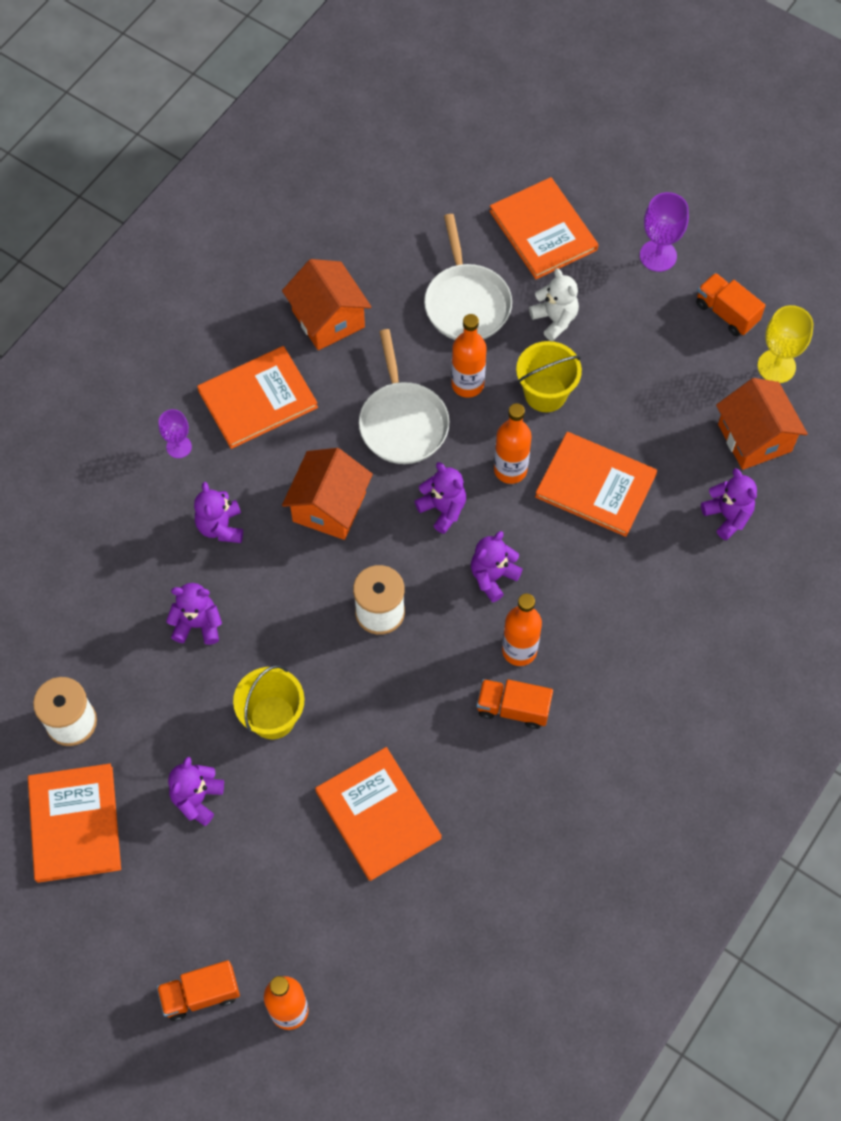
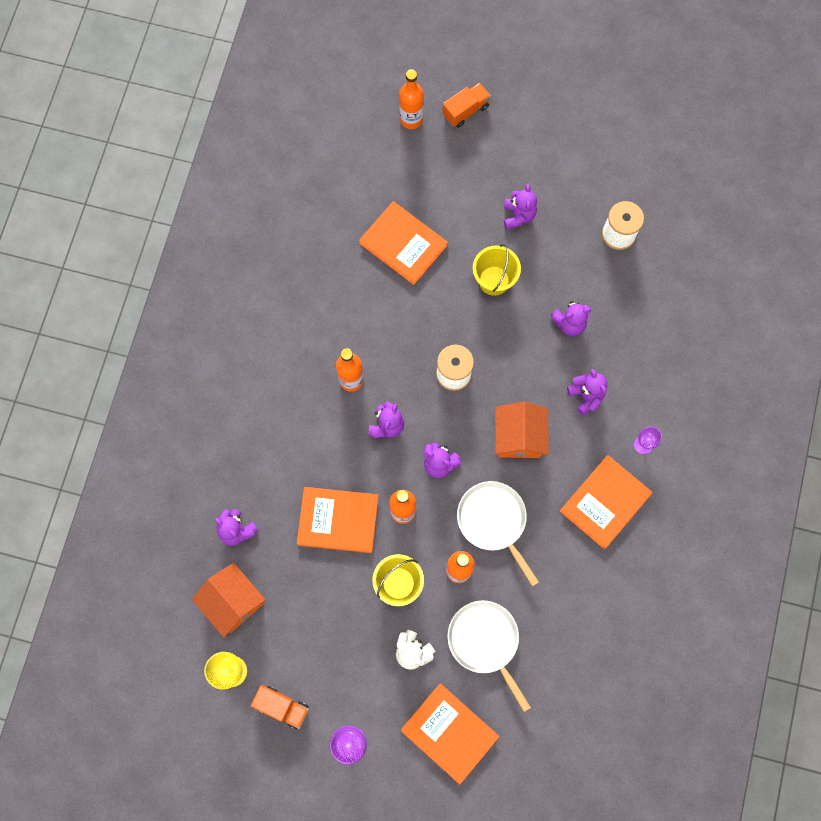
camera: 160 degrees right, 10 degrees up
orange book [28,764,121,883] -> none
orange house [282,259,371,350] -> none
orange truck [476,679,553,729] -> none

